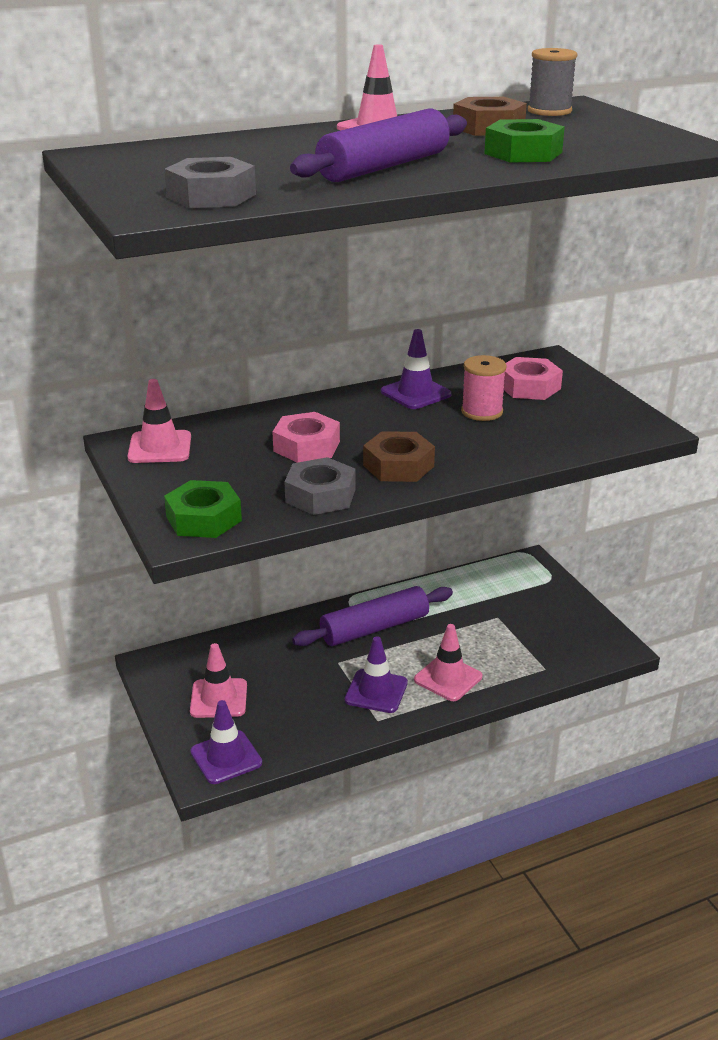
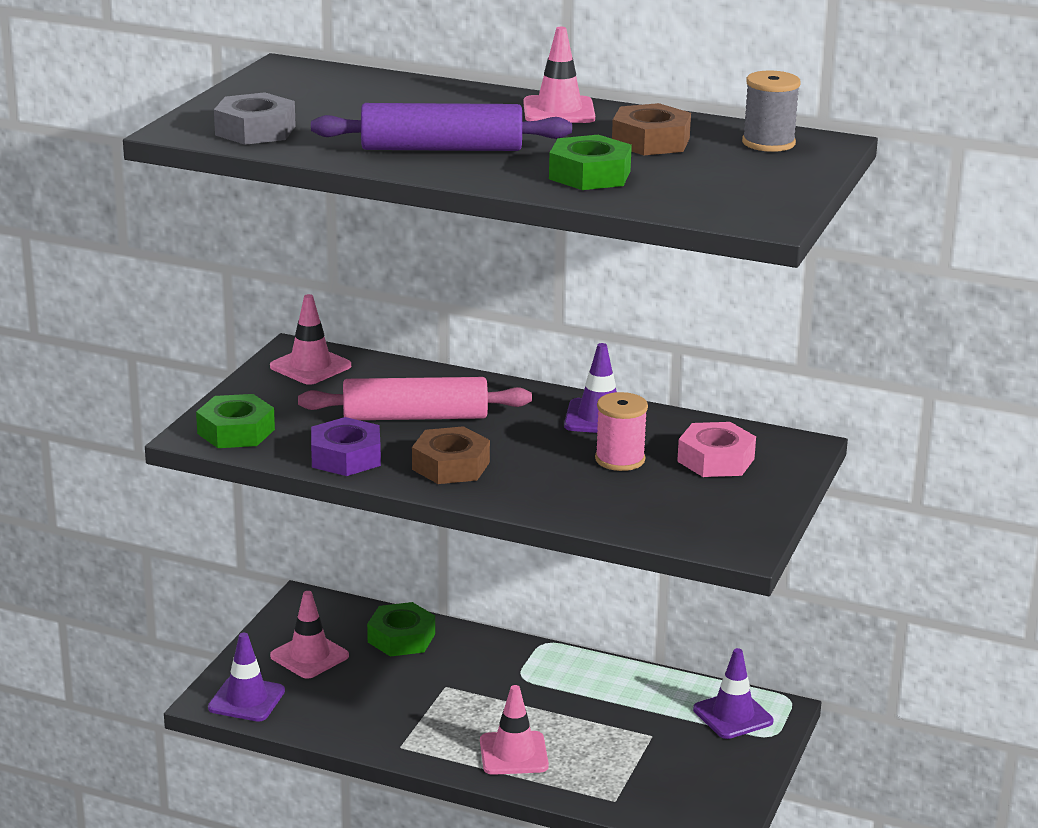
camera: 45 degrees right, 5 degrees down
pink nut [273,412,340,463] -> pink rolling pin [298,377,532,420]
grey nut [284,457,356,515] -> purple nut [311,417,381,476]
purple rolling pin [292,586,453,646] -> none
purple traffic cone [345,637,408,713] -> purple traffic cone moved to [693,648,773,739]
none -> green nut [367,602,435,657]

